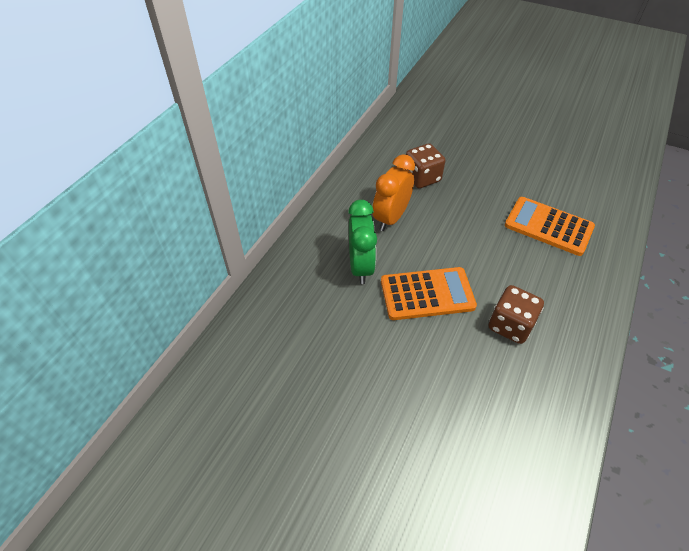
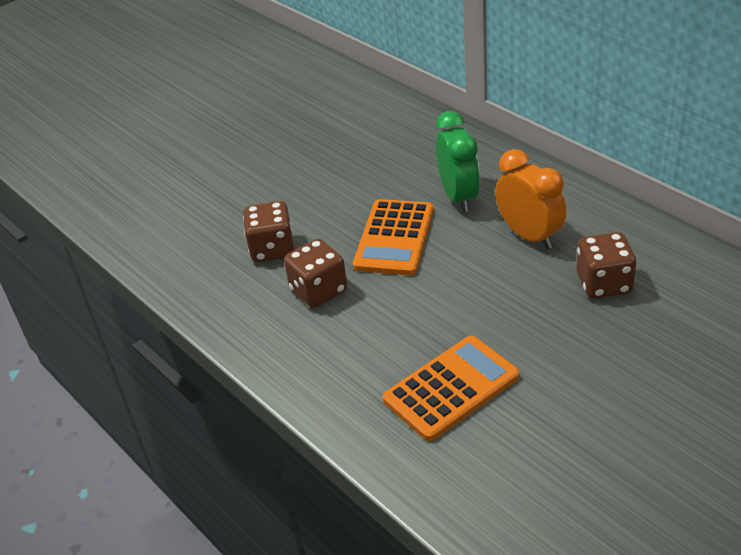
camera: 115 degrees right, 10 degrees down
green clock [348,200,377,284] -> green clock turned 120 degrees counterclockwise [436,111,480,212]
none -> brown dice [243,201,294,262]

